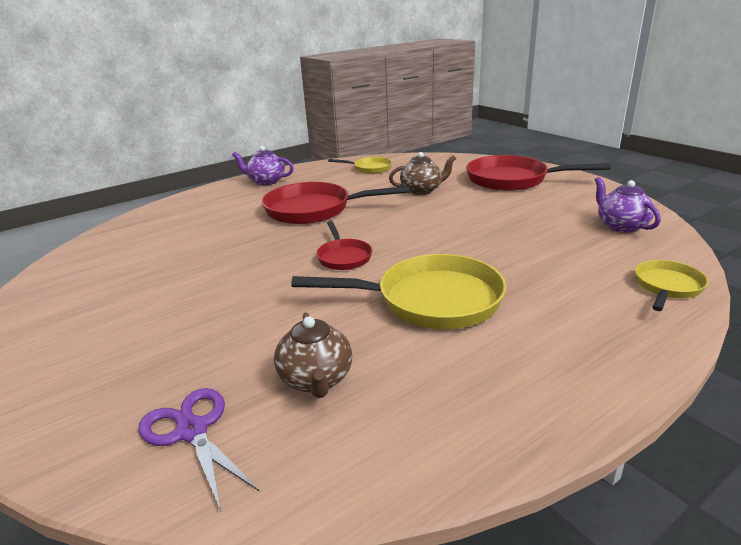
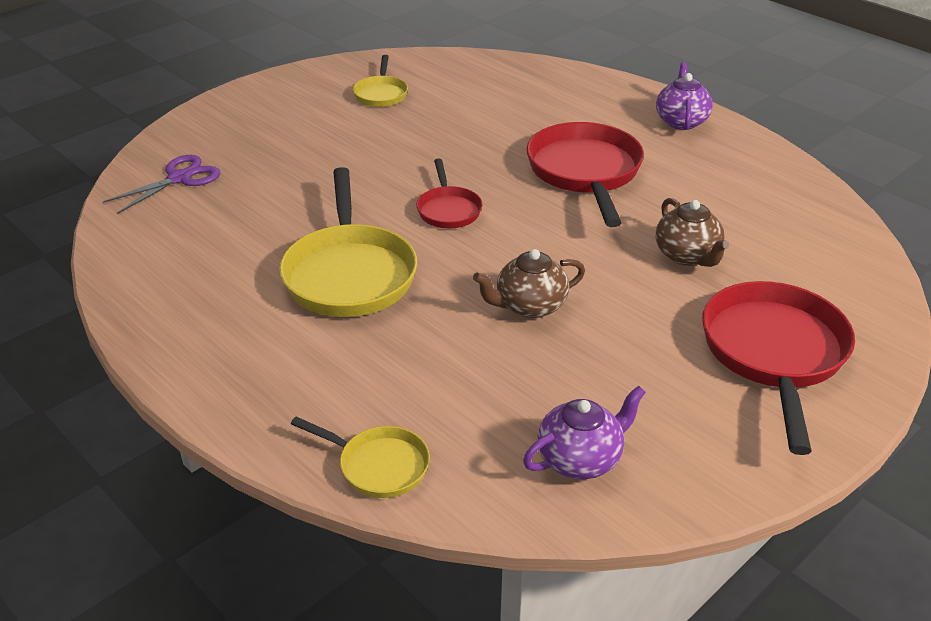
camera: 80 degrees right, 10 degrees up
brown teapot [274,312,352,398] -> brown teapot moved to [473,249,585,318]
red pan [316,221,372,270] -> red pan turned 75 degrees counterclockwise [416,159,483,228]
yellow pan [328,157,392,174] -> yellow pan moved to [353,55,408,107]

